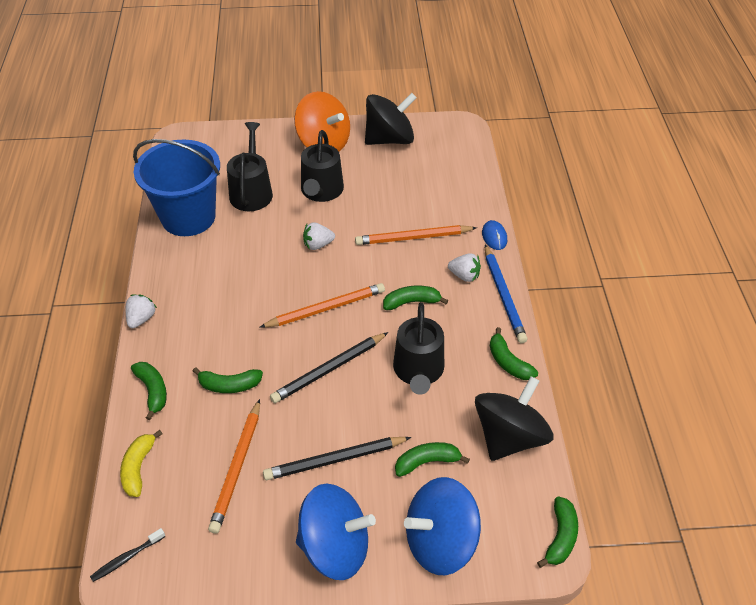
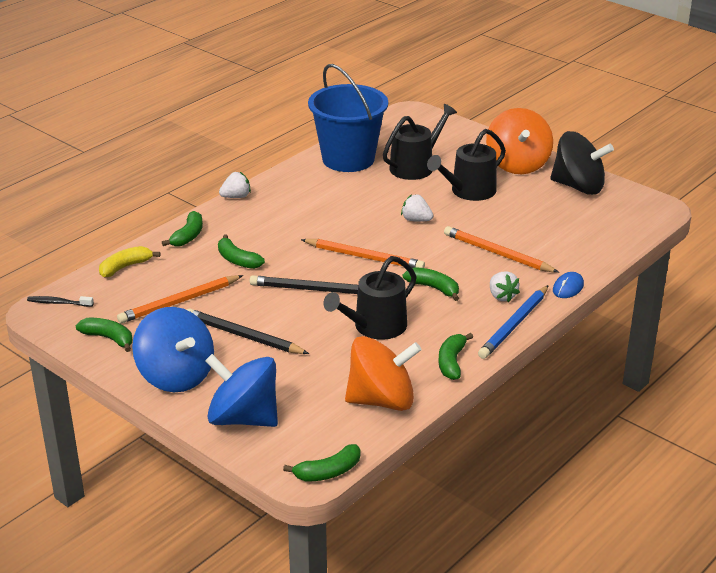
camera: 45 degrees right, 15 degrees down
green banana [395,442,470,477] -> green banana moved to [76,318,133,352]
black spinning top [475,376,554,461] -> orange spinning top [345,336,422,411]

